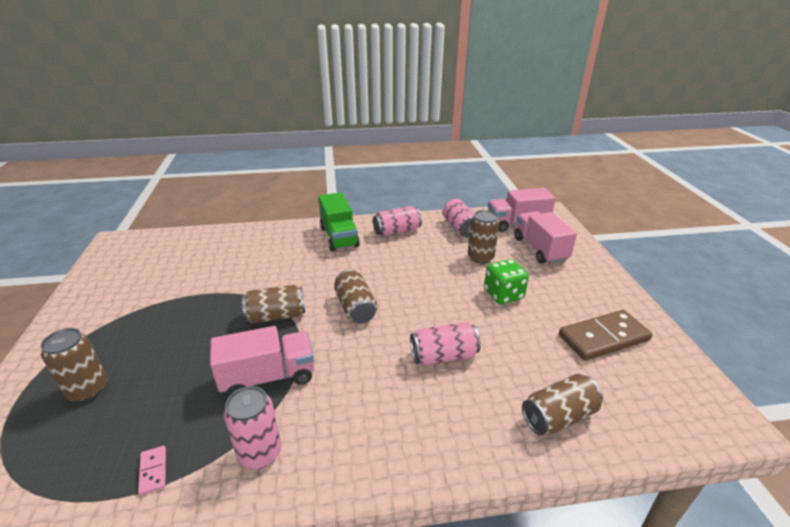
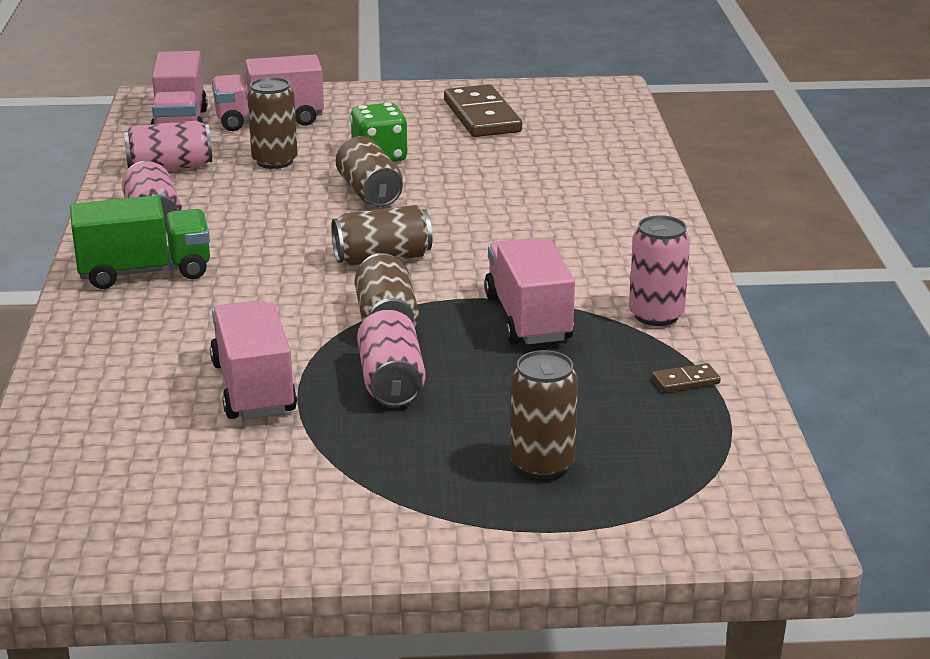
camera: 85 degrees left, 5 degrees down
pink domino [138,446,166,495] -> brown domino [652,363,721,392]
pink can [410,322,481,366] -> pink can moved to [357,310,426,407]
brown can [522,374,603,435] -> brown can moved to [336,136,403,207]
none -> pink truck [210,300,297,420]

